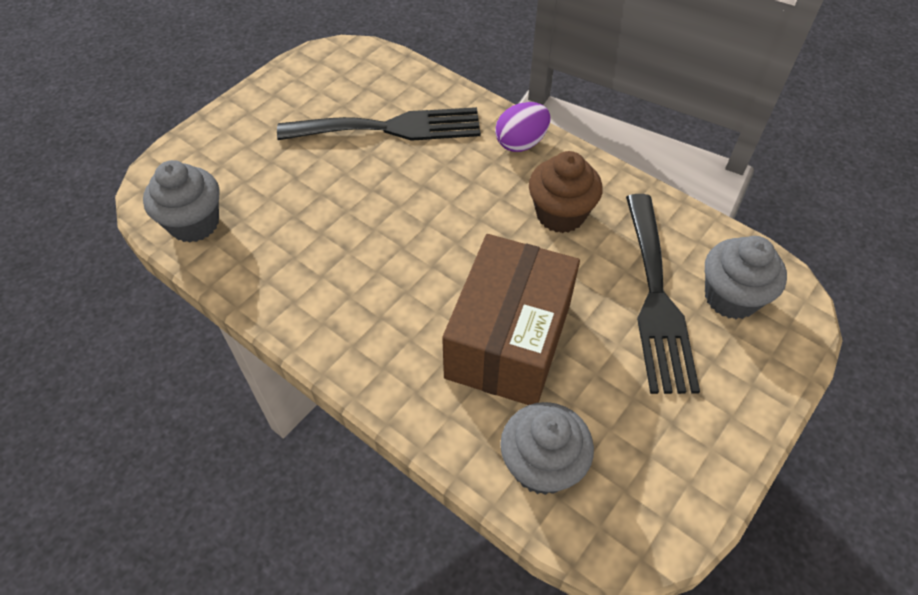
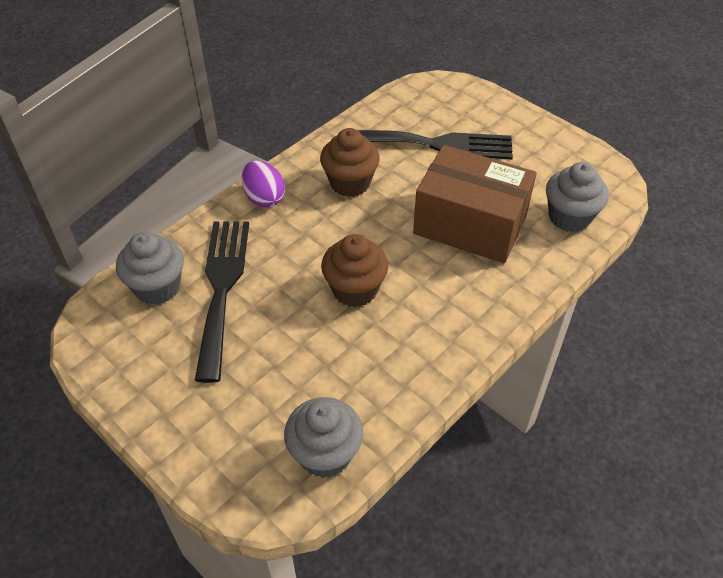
camera: 85 degrees left, 5 degrees down
grey cupcake [705,236,787,319] -> grey cupcake moved to [116,232,184,305]
none -> brown cupcake [321,234,388,307]

